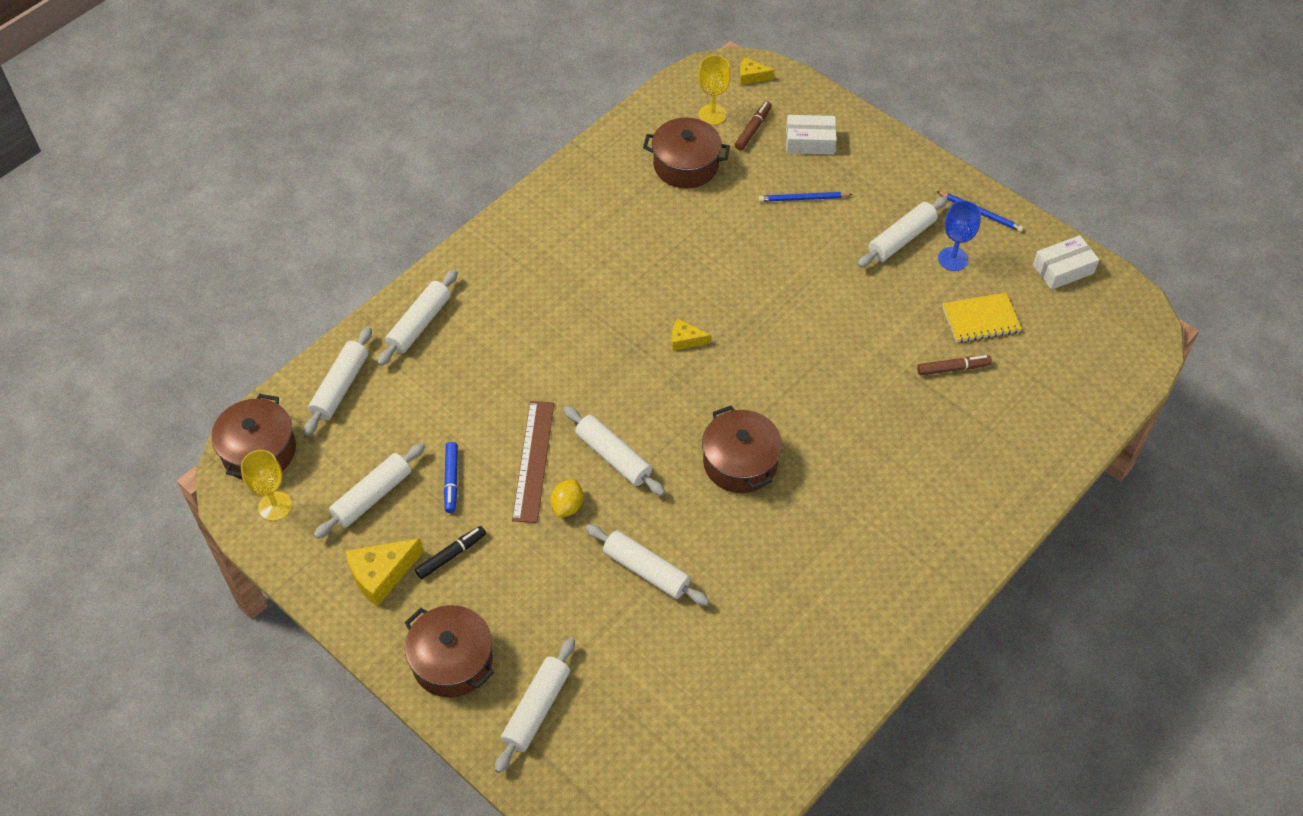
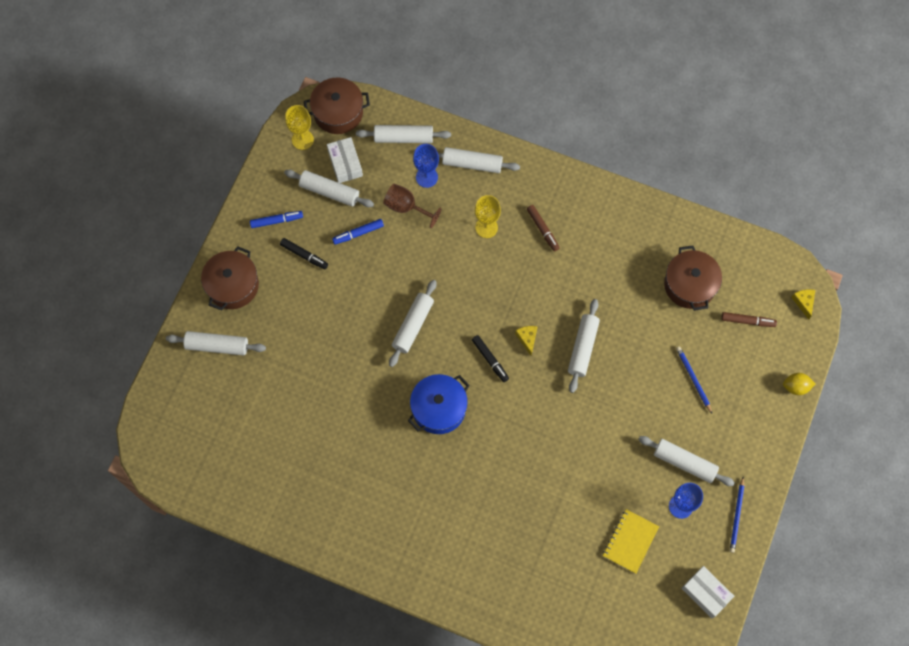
camera: 70 degrees right, 15 degrees up
yellow cheese [346,538,424,607] -> blue marker [250,211,303,228]
brown ruler [512,401,554,523] -> none
yellow lemon [551,479,583,518] -> yellow lemon moved to [783,373,815,395]
white rolling pin [585,524,709,606] -> white rolling pin moved to [568,299,600,393]
yellow goblet [698,55,731,125] -> yellow goblet moved to [475,195,501,238]
brown pot [702,406,782,493] -> blue pot [408,374,470,434]
white box [786,115,837,155] -> white box moved to [327,137,363,183]
brown marker [917,355,992,376] -> brown marker moved to [527,205,560,251]
yellow notebook [942,293,1022,343] -> yellow notebook turned 60 degrees clockwise [603,509,659,574]
none -> brown goblet [383,184,441,228]
none -> blue goblet [413,144,439,188]
none -> black marker [472,335,509,382]

